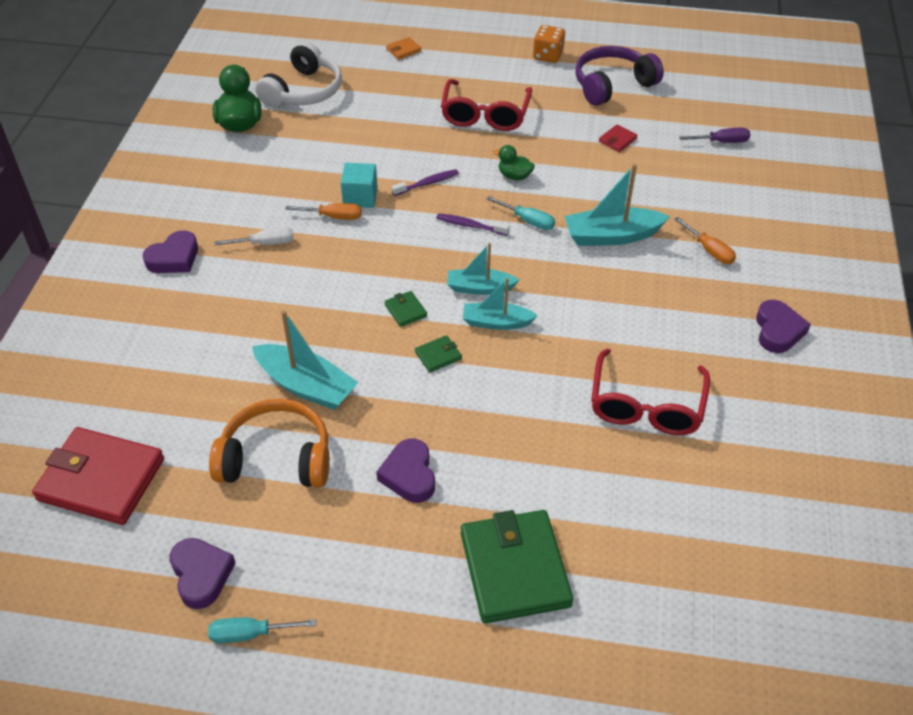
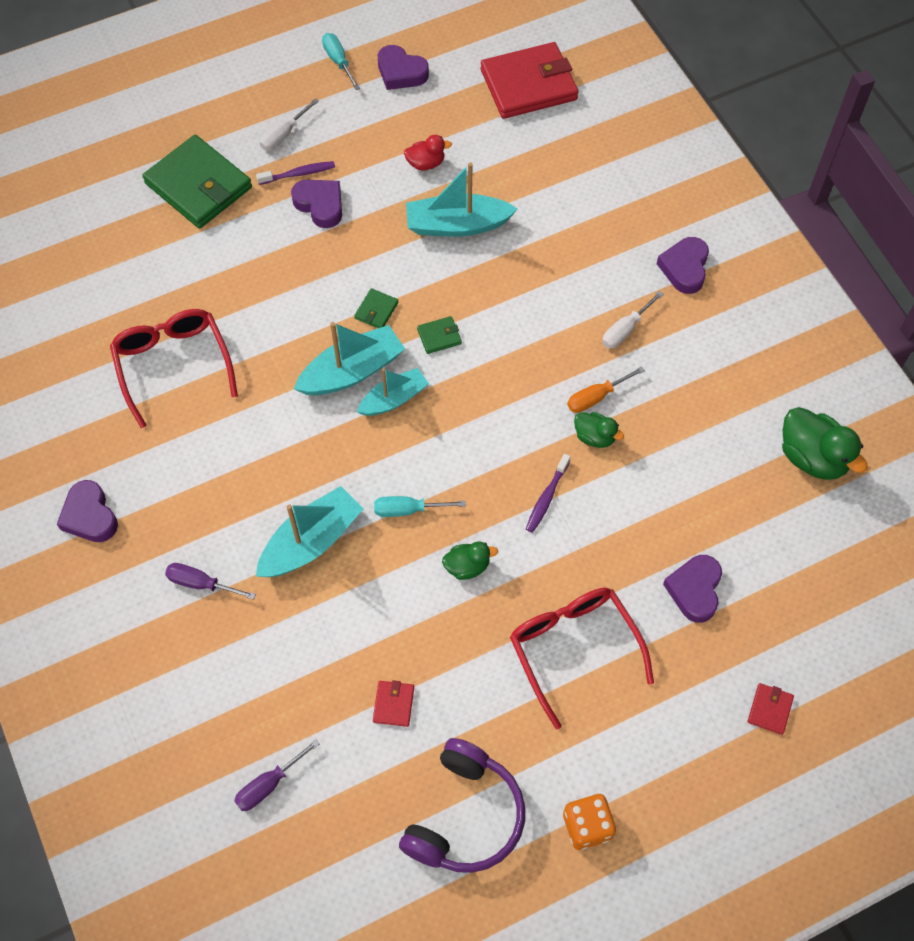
camera: 145 degrees right, 15 degrees up
turquoise screwdriver [208,618,316,643] -> turquoise screwdriver turned 75 degrees counterclockwise [322,33,360,90]
orange headphones [209,399,330,488] -> red duck [404,135,452,171]
white headphones [255,41,342,108] -> none
turquoise cube [341,163,378,208] -> green duck [574,412,624,448]
green wallet [384,291,427,327] -> green wallet turned 45 degrees counterclockwise [417,316,462,354]
orange wallet [386,37,422,60] -> red wallet [748,683,794,735]
purple toothbrush [436,213,510,236] -> purple toothbrush moved to [256,161,335,185]
turquoise boat [463,278,538,330] -> turquoise boat [294,322,405,395], size x1.53
orange screwdriver [674,217,736,264] -> purple screwdriver [165,563,256,600]
none -> white screwdriver [260,98,319,150]
none -> purple heart [663,555,722,623]

